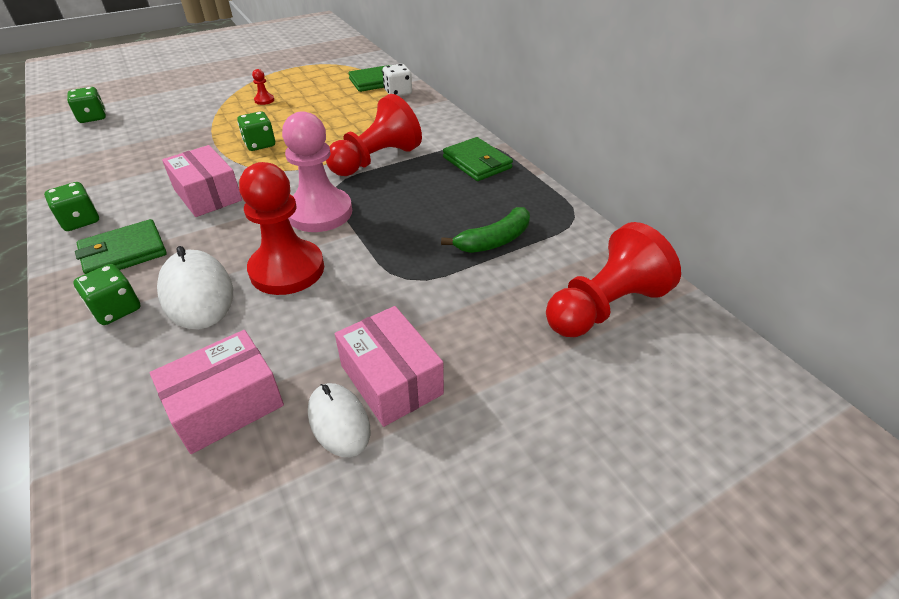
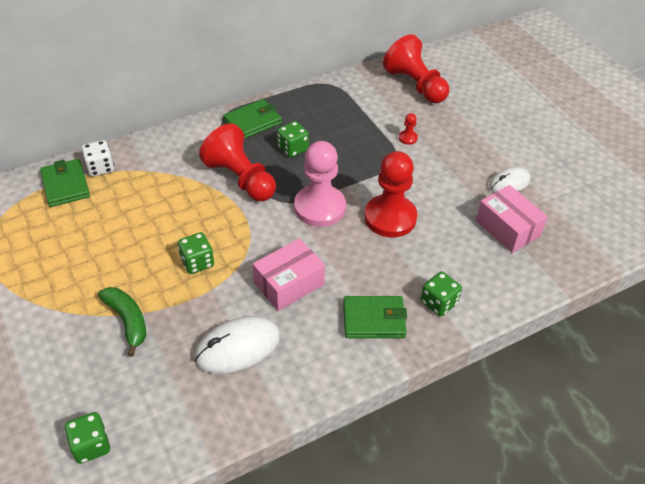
camera: 90 degrees left, 5 degrees up
green dice [44,182,99,231] -> green dice moved to [277,121,309,158]
green wallet [75,219,167,274] -> green wallet turned 60 degrees counterclockwise [343,296,407,338]
white mouse [157,246,233,330] -> white mouse moved to [194,316,280,374]
red pawn [252,69,274,105] -> red pawn moved to [399,113,418,145]
pink box [335,306,444,427] -> none
green banana [441,207,530,253] -> green banana moved to [98,287,146,357]

